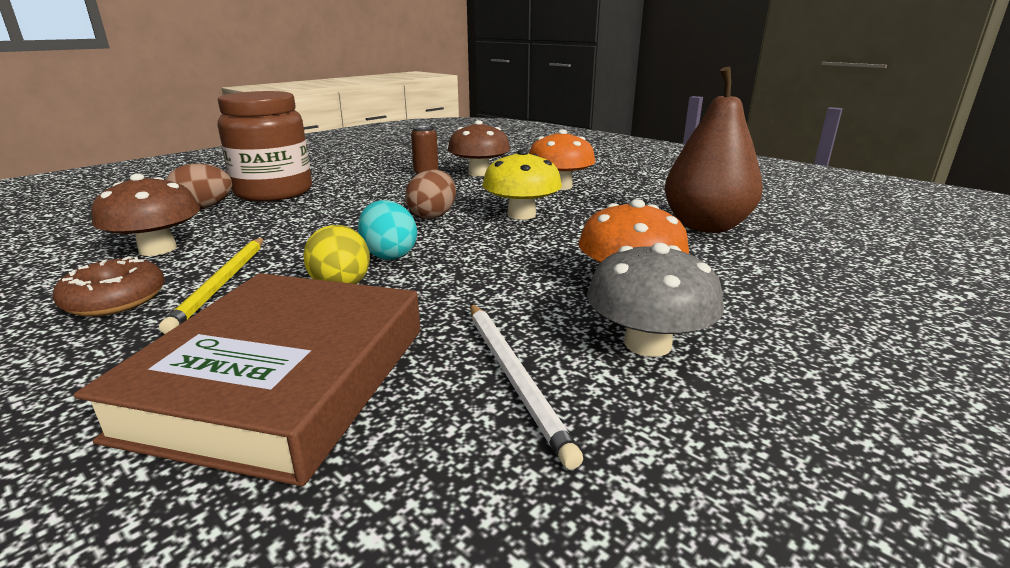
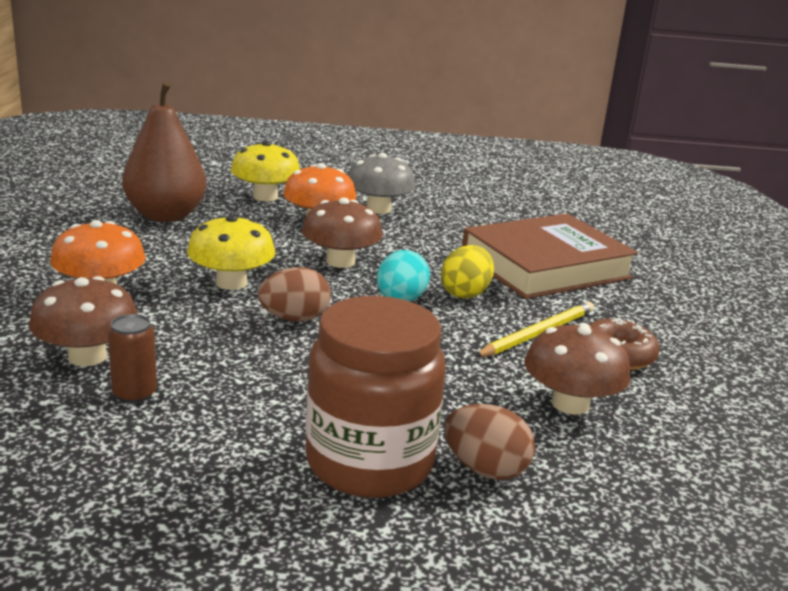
camera: 135 degrees left, 0 degrees up
white pencil [470,304,583,469] -> none
none -> yellow mushroom [231,141,300,201]
none -> brown mushroom [302,198,383,268]

